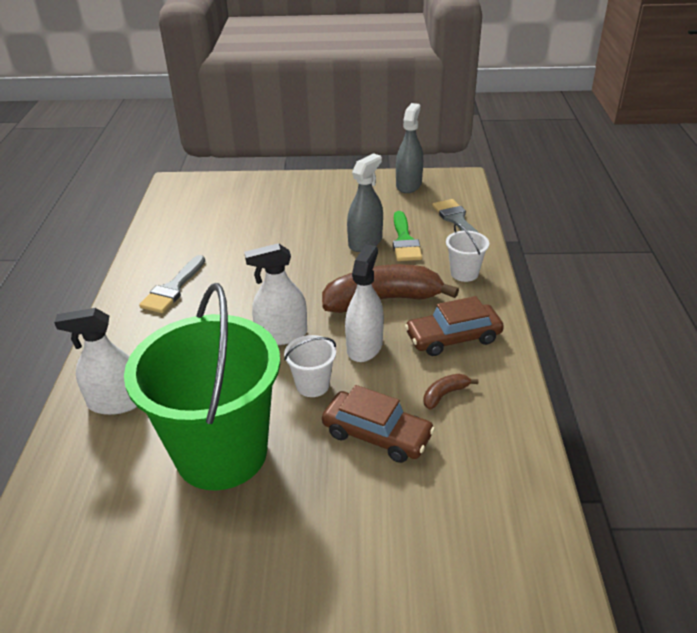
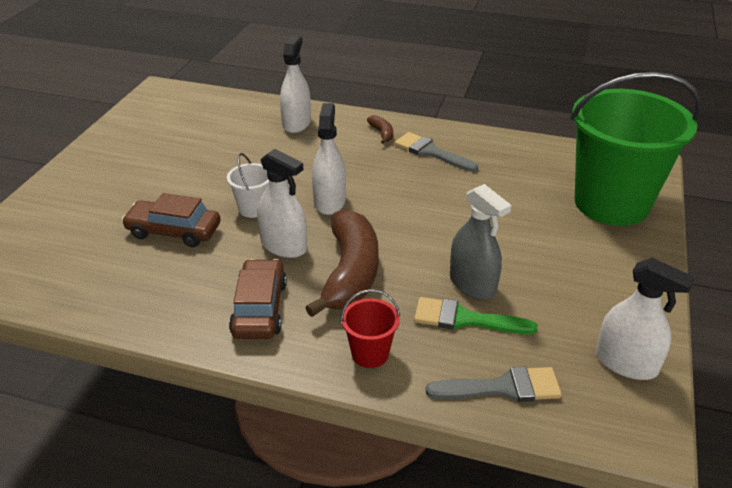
camera: 105 degrees right, 0 degrees up
green bucket [124,283,281,490] -> green bucket moved to [570,72,701,226]
brown car [322,385,435,463] -> brown car turned 60 degrees clockwise [122,193,221,247]
grey spray bottle [396,103,423,193] -> white spray bottle [596,258,695,380]
brown banana [423,374,478,410] -> brown banana moved to [367,115,393,144]
white bucket [446,223,489,282] -> red bucket [340,289,400,368]

